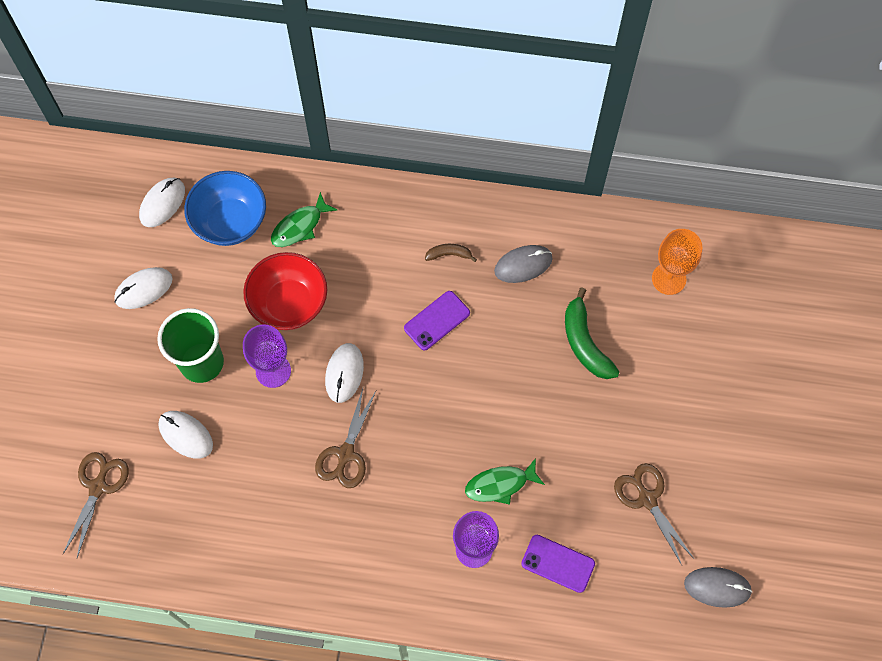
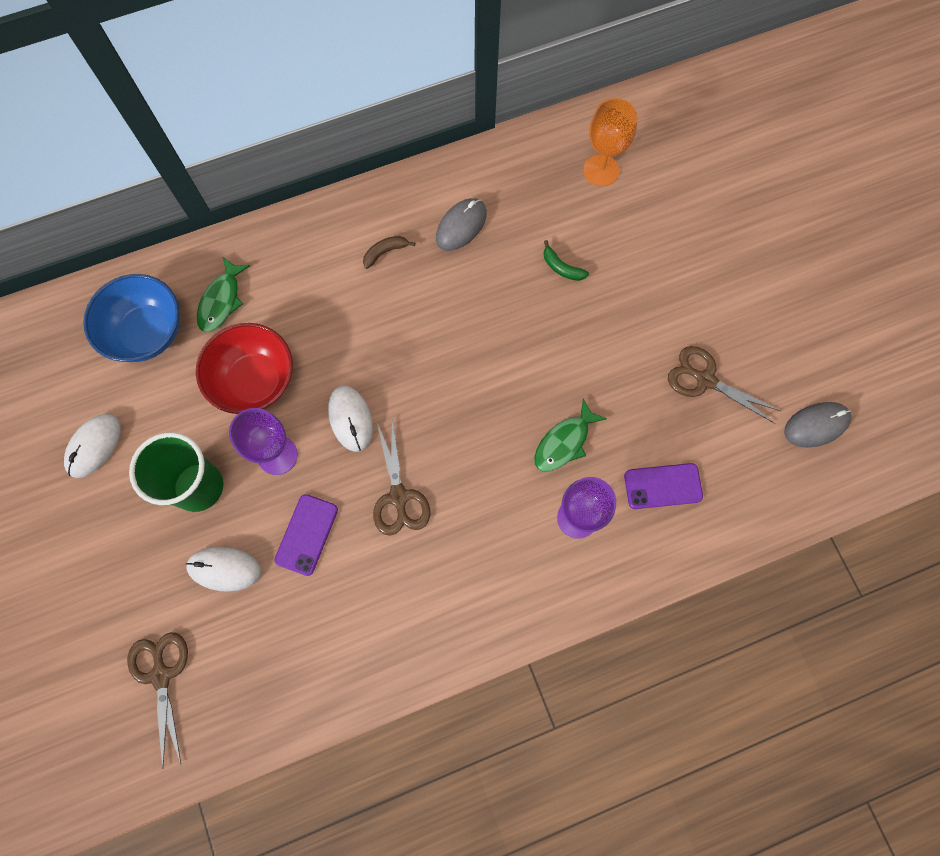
camera: 30 degrees left, 5 degrees up
white mouse [139,178,185,227] -> none
purple phone [404,291,470,350] -> purple phone moved to [275,494,338,576]
green banana [565,287,619,379] -> green banana [544,240,589,281], size x0.53

